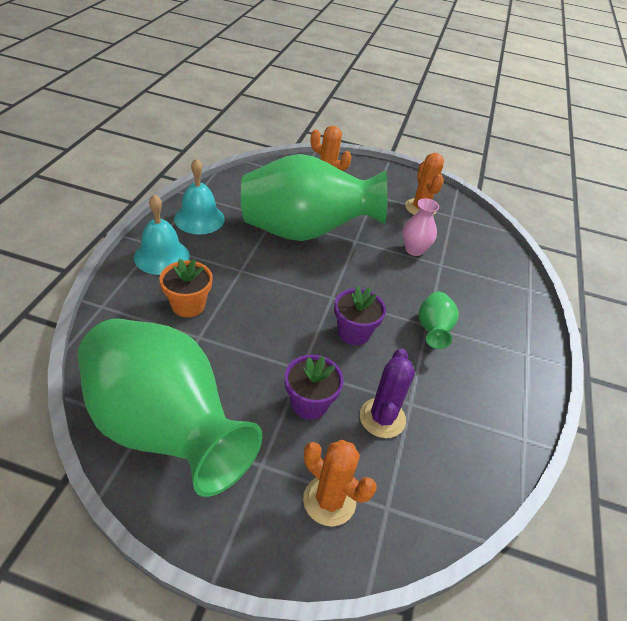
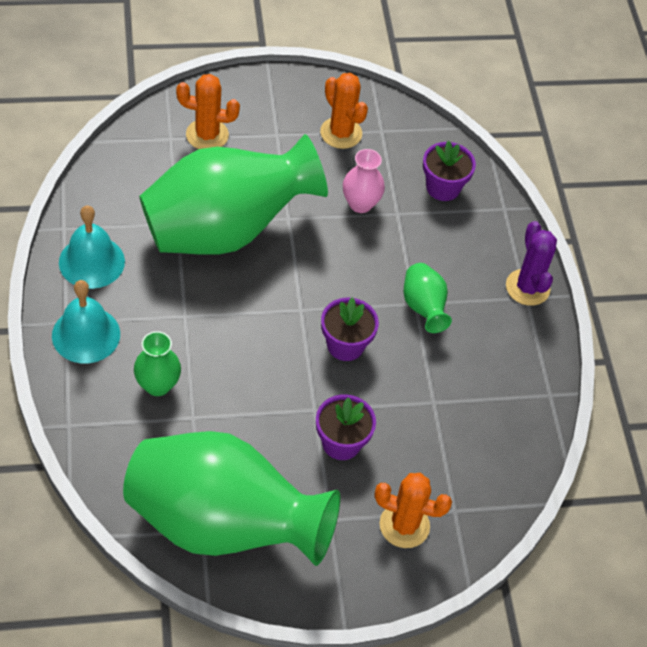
camera: 25 degrees left, 10 degrees up
orange flower pot [159,259,213,317] -> green vase [134,331,181,396]
purple cactus [360,349,415,438] -> purple cactus moved to [506,221,557,306]
none -> purple flower pot [423,141,476,201]

